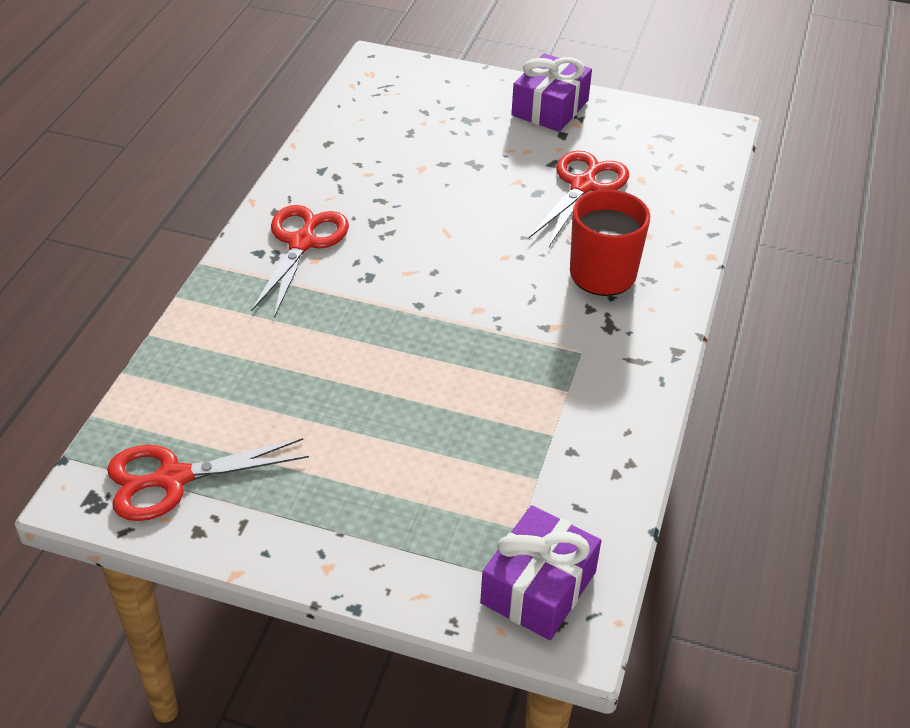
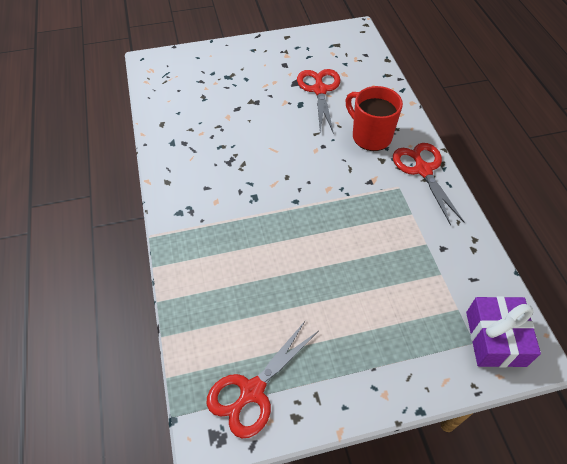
camera: 30 degrees left, 10 degrees up
red scissors [251,205,349,318] -> red scissors moved to [393,143,464,225]
purple gift [511,53,592,132] -> none

